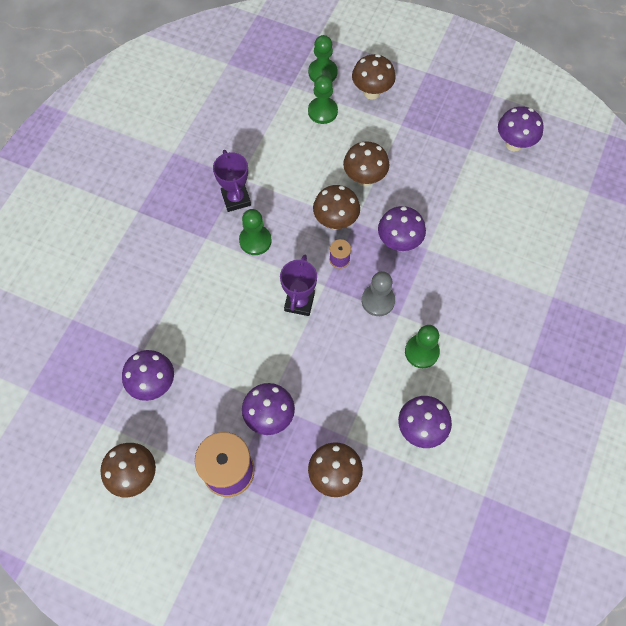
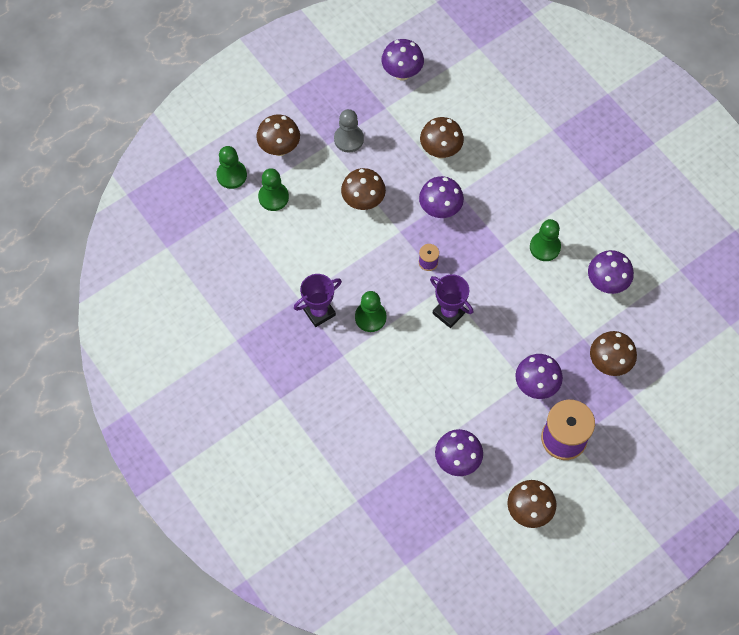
camera: 60 degrees left, 0 degrees up
purple trophy [213,150,251,212] -> purple trophy turned 45 degrees counterclockwise [294,274,342,327]
brown mushroom [313,185,360,230] -> brown mushroom moved to [420,117,464,159]
grey pawn [362,271,395,316] -> grey pawn moved to [334,109,364,153]

